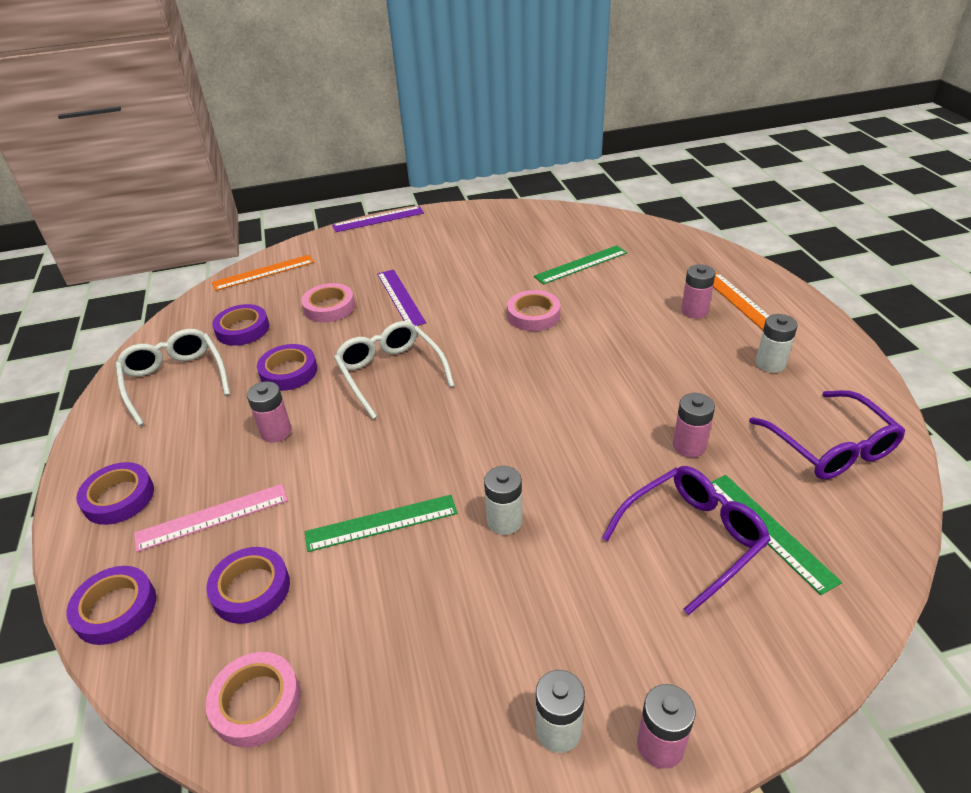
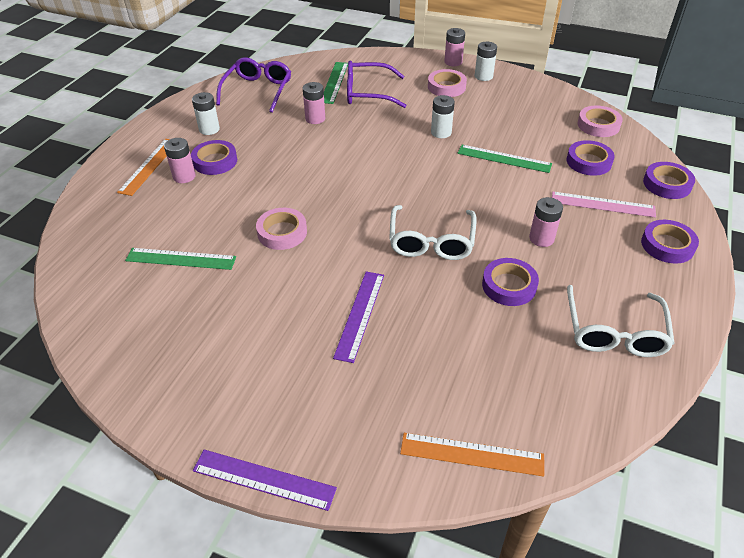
camera: 145 degrees left, 5 degrees up
purple tape [212,304,269,346] -> purple tape moved to [191,140,237,175]
pink tape [301,283,355,322] -> pink tape moved to [428,69,467,97]

